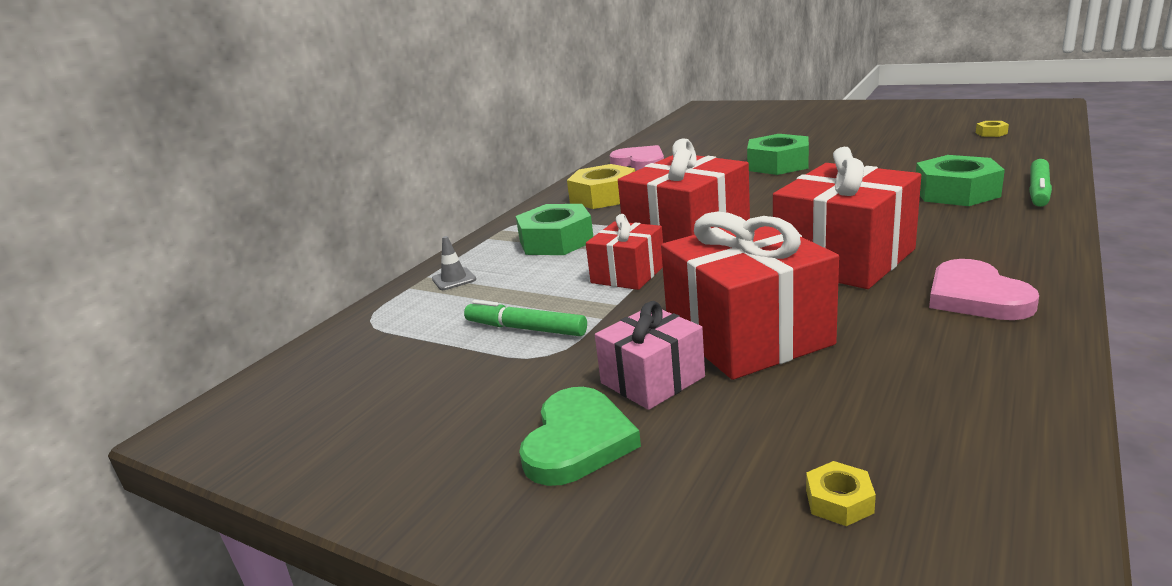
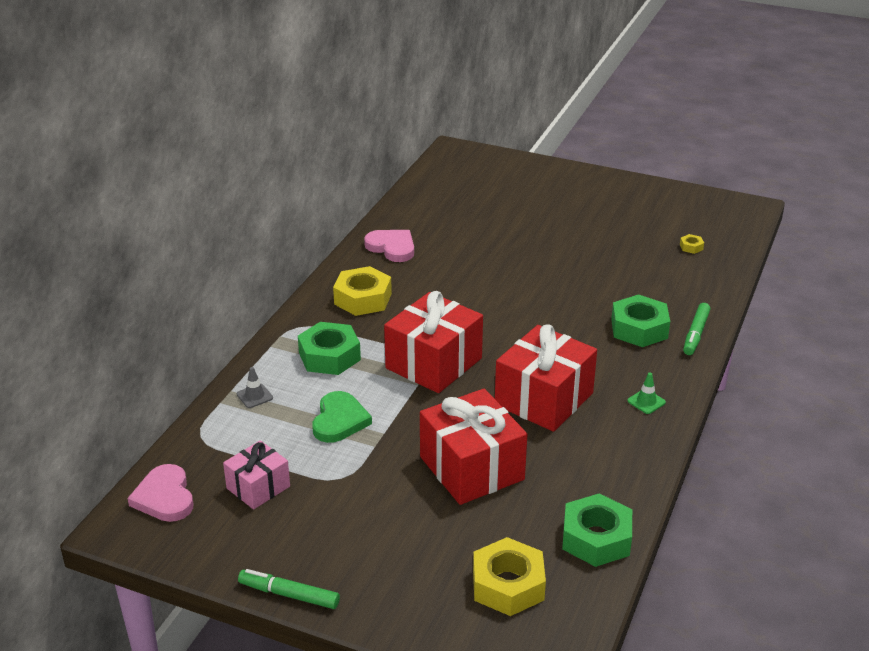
camera: 10 degrees left, 10 degrees up
green marker [464,300,587,336] -> green marker moved to [238,569,340,609]
green heart [519,387,641,486] -> green heart moved to [312,391,372,443]
red gift [586,214,663,290] -> none
pink gift [595,301,705,410] -> pink gift moved to [223,440,290,509]
green nut [747,134,809,175] -> green nut moved to [562,493,632,567]
yellow nut [806,461,876,526] -> yellow nut [473,537,546,616], size x2.31
pink heart [929,259,1039,320] -> pink heart moved to [128,464,193,522]
none -> green traffic cone [627,373,666,414]

